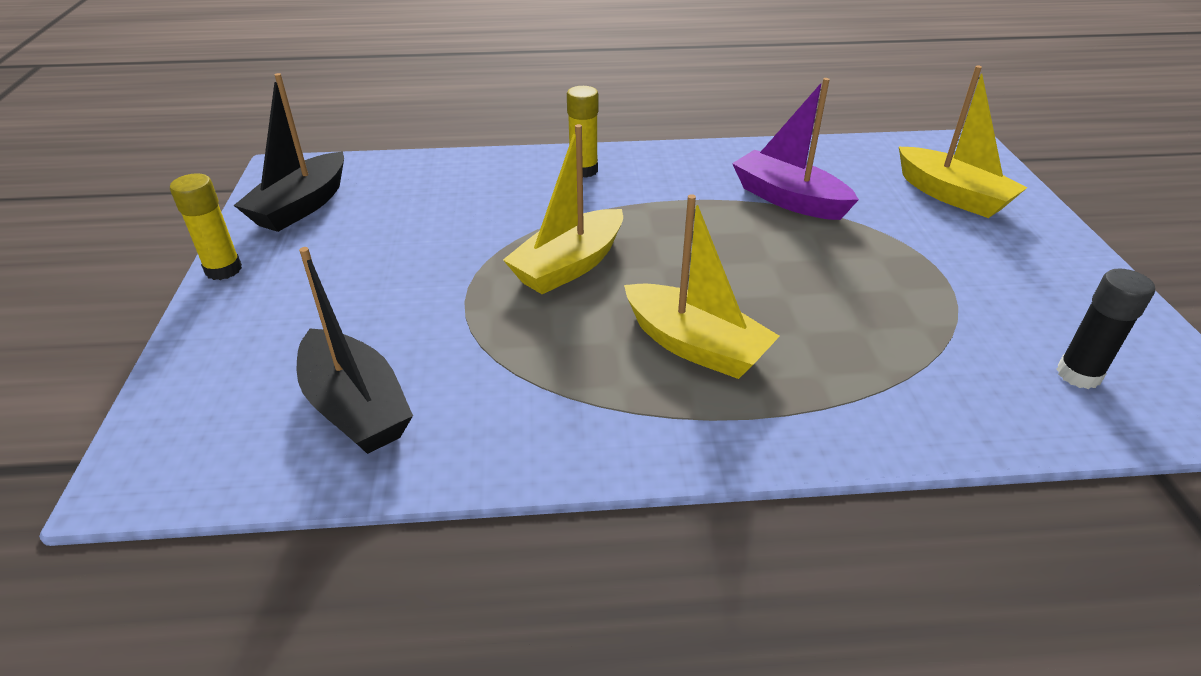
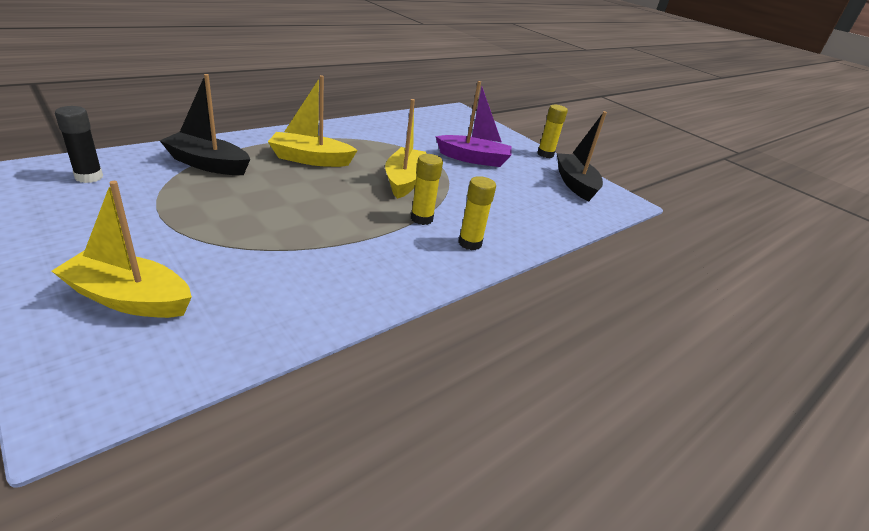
camera: 140 degrees right, 5 degrees down
black boat [297,247,413,454] -> black boat moved to [160,74,250,175]
purple boat [732,78,859,220] -> purple boat moved to [435,81,512,167]
none -> yellow glue stick [411,154,443,225]

